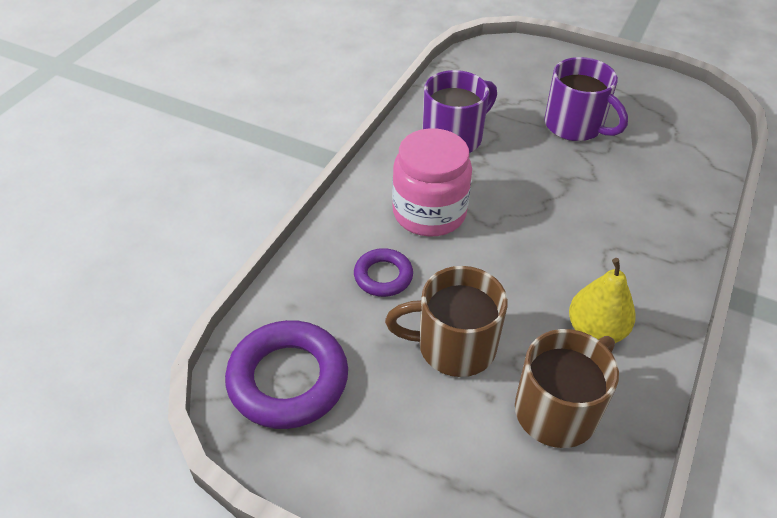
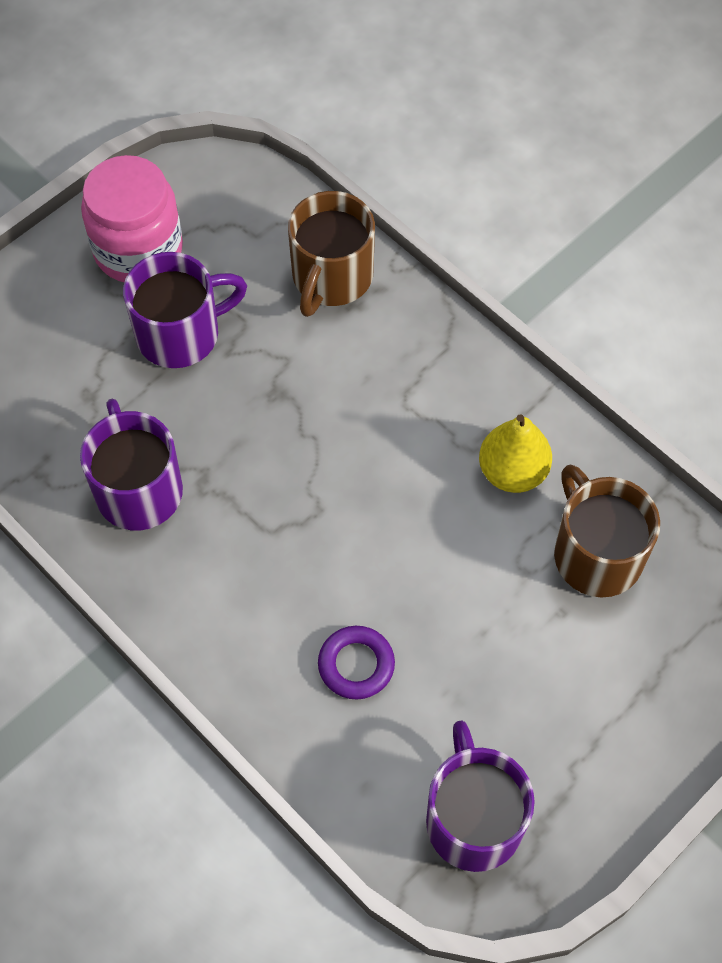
camera: 70 degrees left, 15 degrees up
purple ring [225,320,348,429] -> purple mug [426,721,535,872]
brown mug [385,266,508,377] -> brown mug moved to [288,191,375,317]
pink jar [392,128,472,237] -> pink jar moved to [81,155,183,282]

